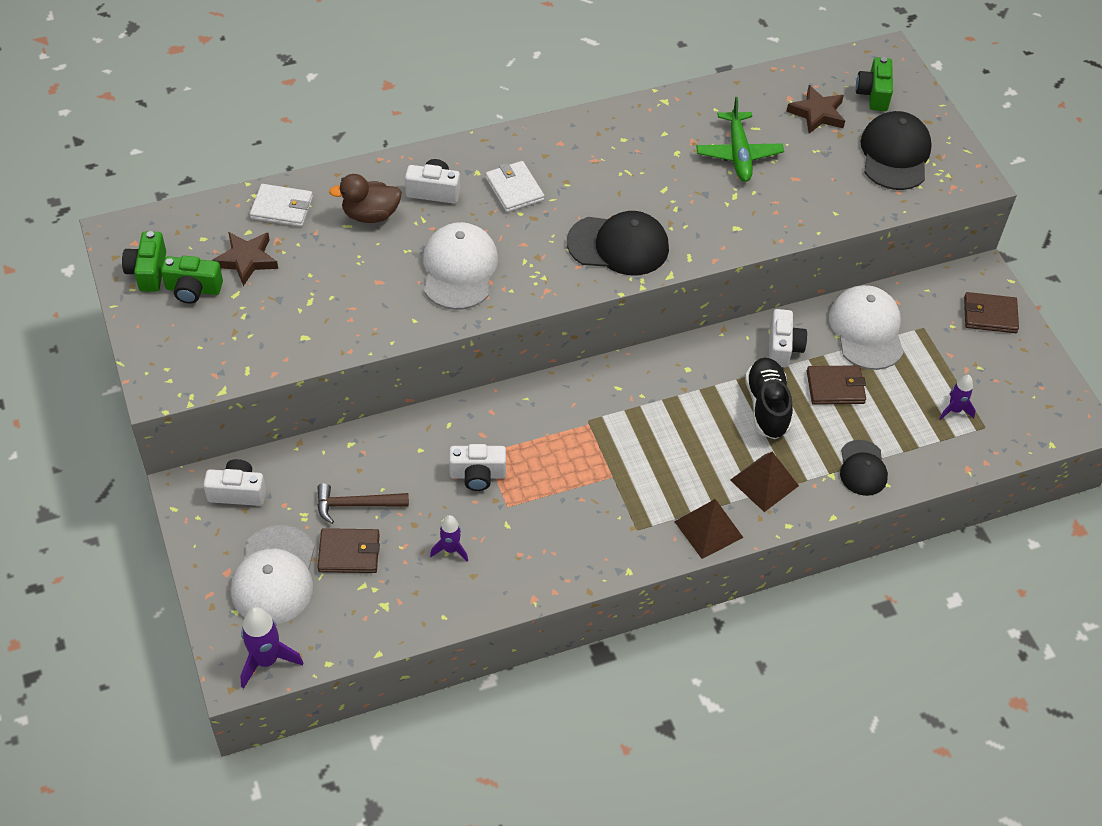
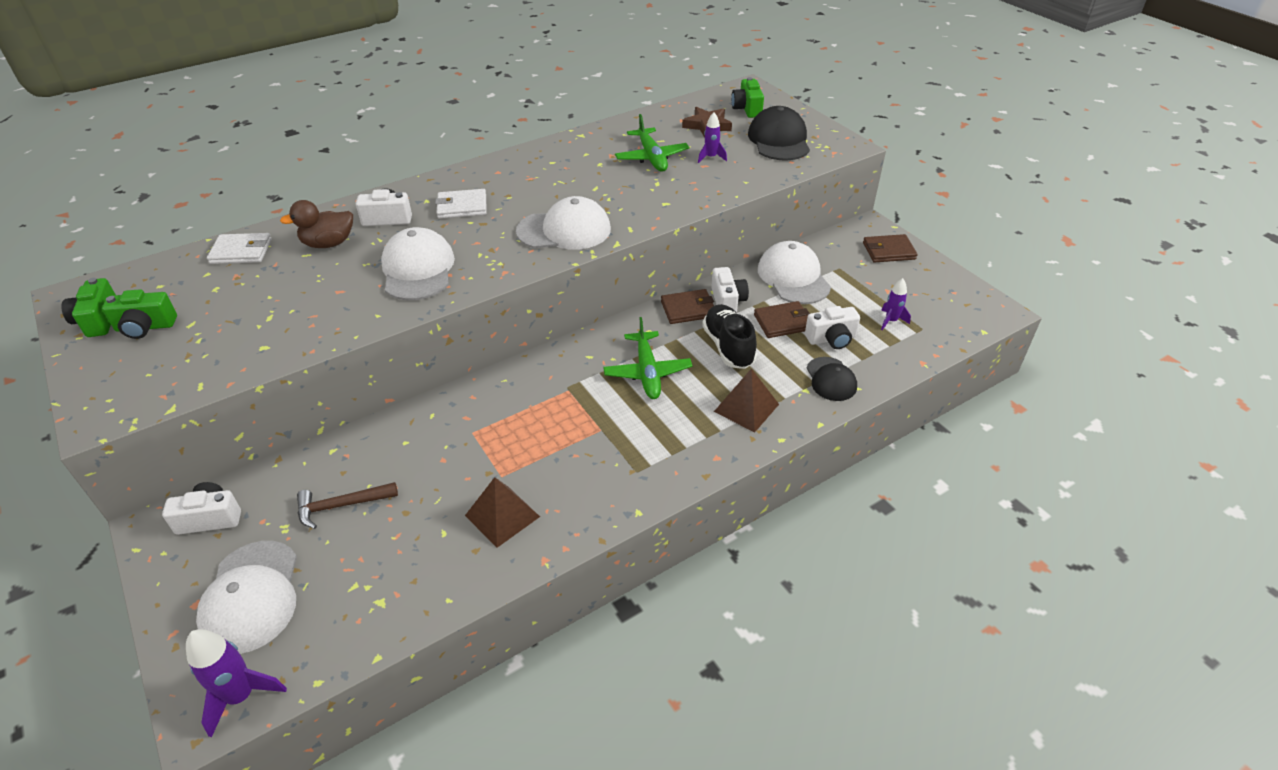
camera: 10 degrees left, 10 degrees down
brown star [212,232,278,286] -> none
brown wallet [317,528,380,573] -> brown wallet moved to [661,289,714,324]
purple rocket [430,515,468,562] -> purple rocket moved to [698,112,727,163]
white camera [449,444,506,491] -> white camera moved to [805,306,860,349]
white wallet [485,161,544,212] -> white wallet turned 60 degrees counterclockwise [435,189,487,219]
black cap [567,211,669,275] -> white cap [516,196,611,250]
brown pyramid [674,499,744,559] -> brown pyramid moved to [465,477,540,548]
none -> green plane [603,317,692,399]

